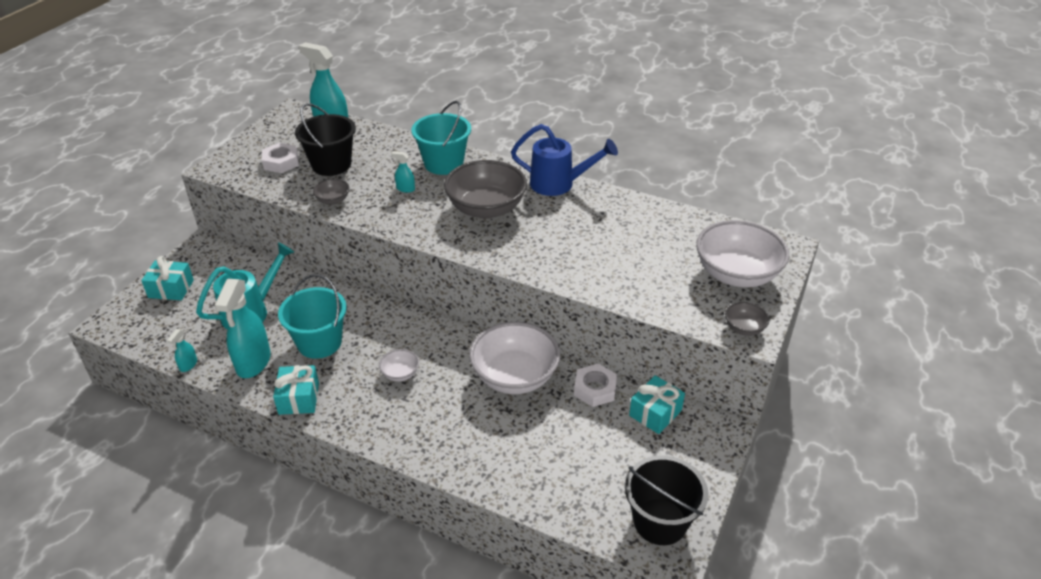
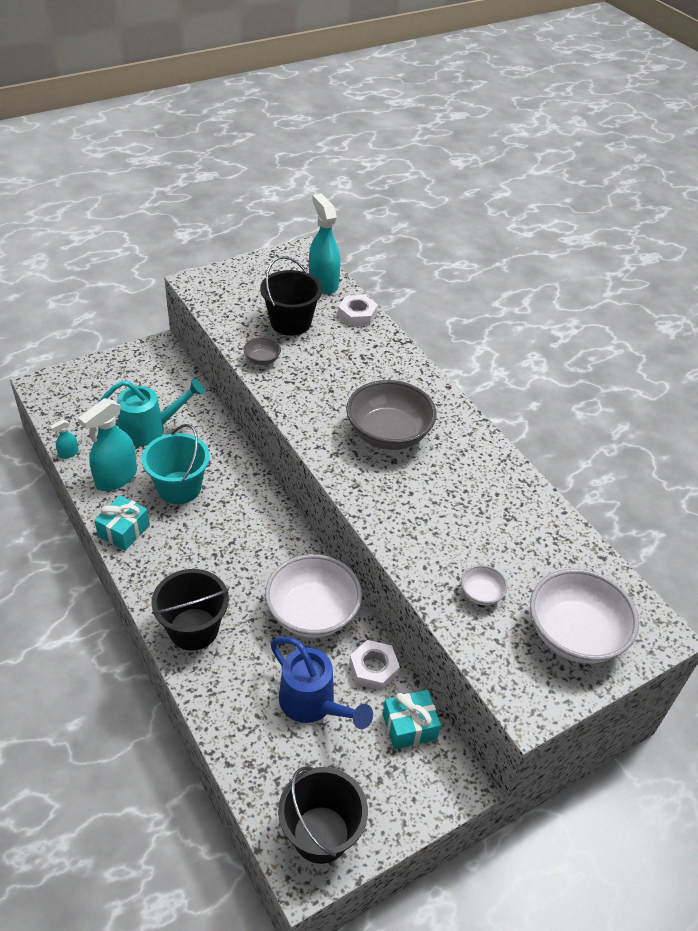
camera: 30 degrees right, 5 degrees up
turquoise gift [141,256,194,300] -> none
white nut [262,143,299,173] -> white nut moved to [338,295,378,326]
white bowl [379,349,419,382] -> white bowl moved to [461,565,508,605]
turquoise spray bottle [391,151,415,193] -> none
turquoise bucket [411,101,471,175] -> none
blue watering can [511,124,618,196] -> blue watering can moved to [270,637,373,729]
grey bowl [725,302,769,336] -> none
none -> black bucket [152,569,229,651]

